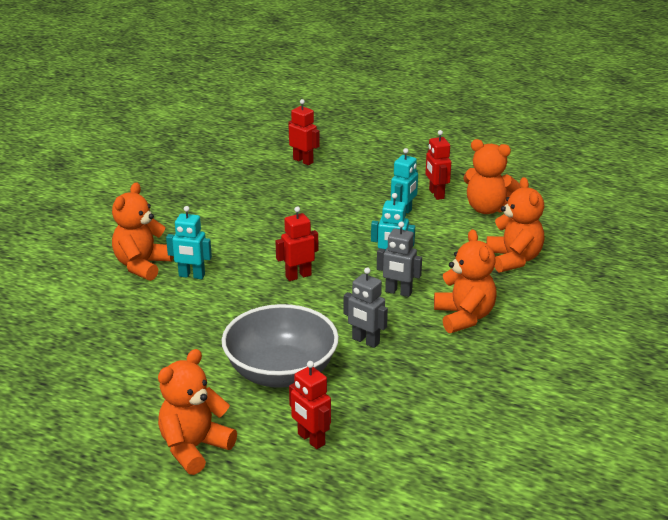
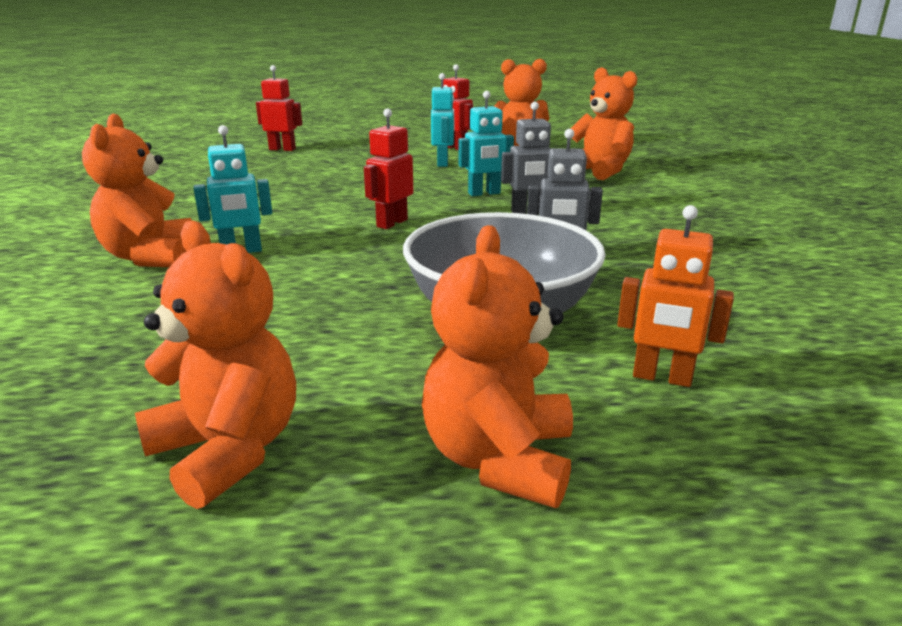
camera: 30 degrees left, 5 degrees down
red robot [289,361,331,449] -> orange robot [617,205,734,387]
orange teddy bear [434,229,497,333] -> orange teddy bear moved to [135,220,296,509]

